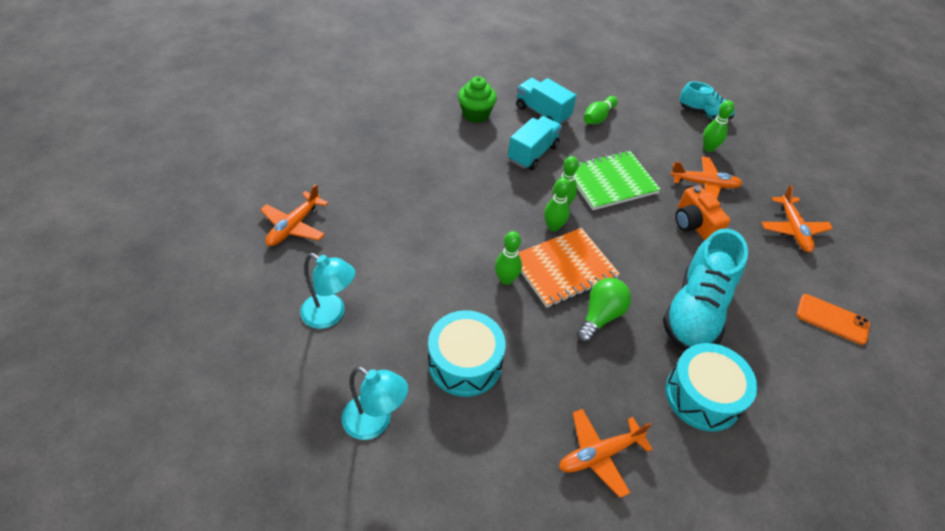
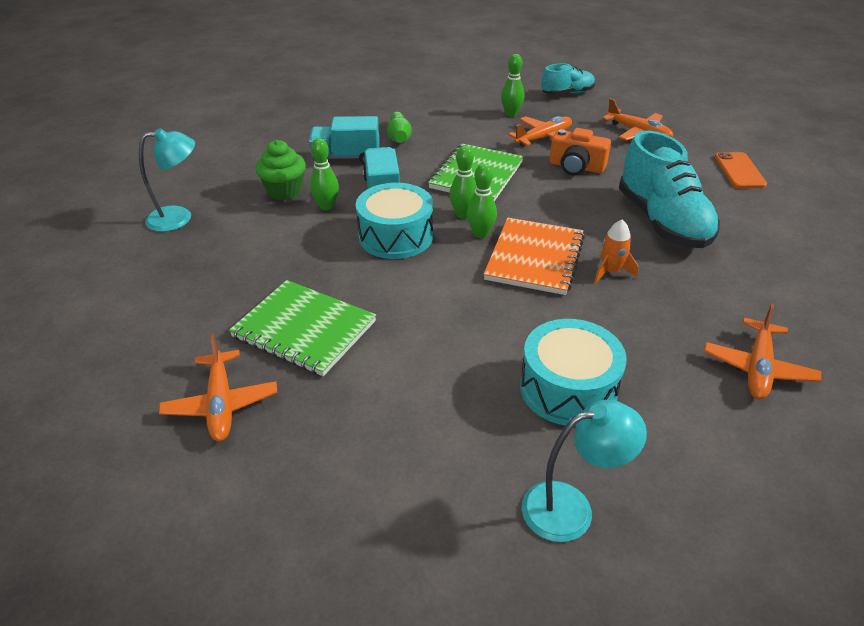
camera: 40 degrees left, 10 degrees down
turquoise lamp [300,253,355,329] -> turquoise lamp moved to [139,128,195,232]
green bowling pin [495,231,522,285] -> green bowling pin moved to [310,138,339,210]
green light bulb [576,278,631,343] -> orange rocket [594,219,638,284]
turquoise drum [666,343,757,432] -> turquoise drum moved to [356,183,433,259]
turquoise shoe [680,81,735,120] -> turquoise shoe moved to [541,63,595,95]
orange phone [797,294,870,345] -> orange phone turned 75 degrees counterclockwise [715,152,767,188]
none -> green notebook [229,280,376,376]

